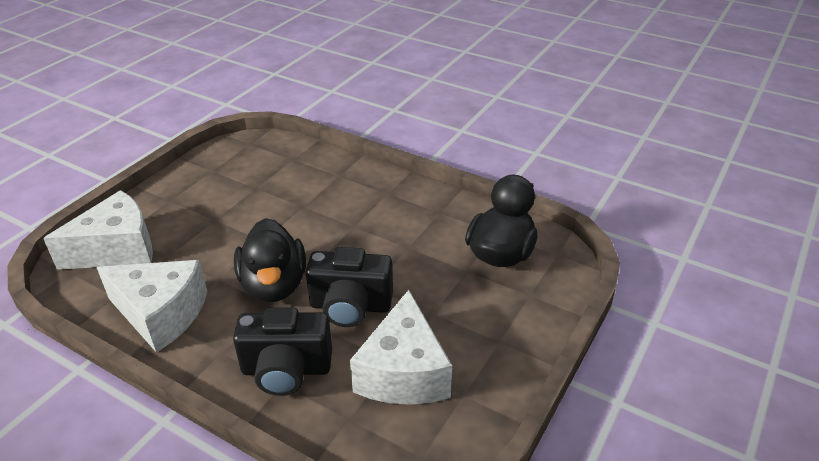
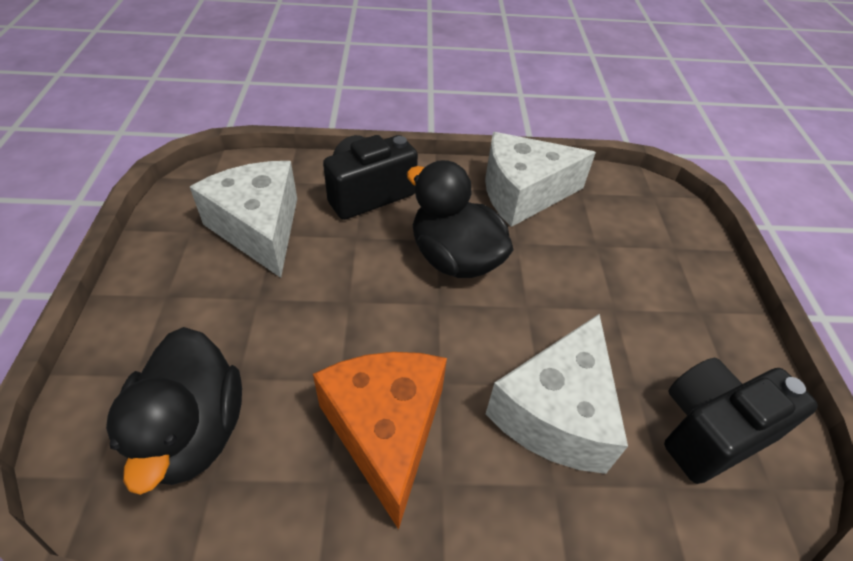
camera: 145 degrees right, 10 degrees up
white cheese [43,190,153,270] -> white cheese moved to [486,314,628,474]
black camera [306,247,393,327] -> black camera moved to [664,358,818,484]
none -> orange cheese [313,352,447,530]

